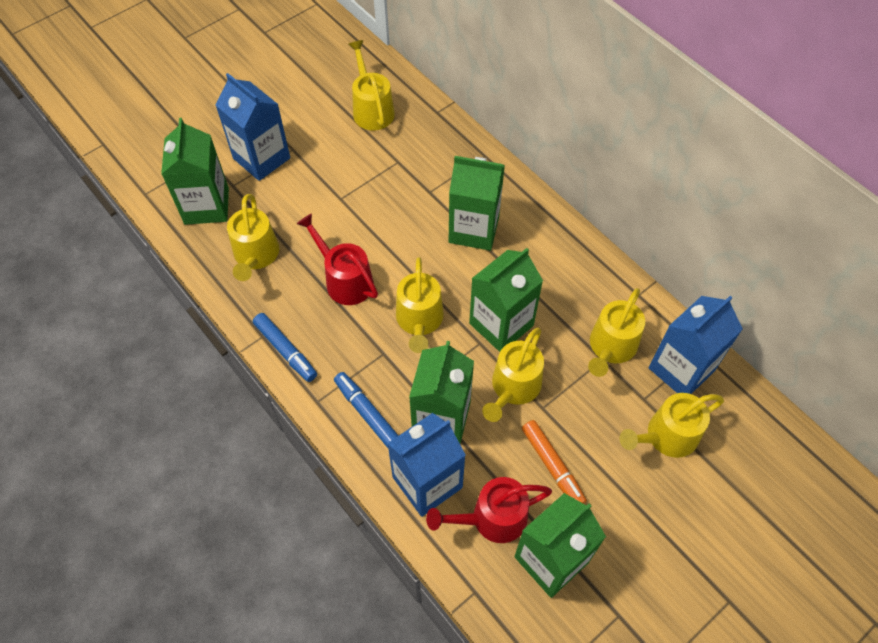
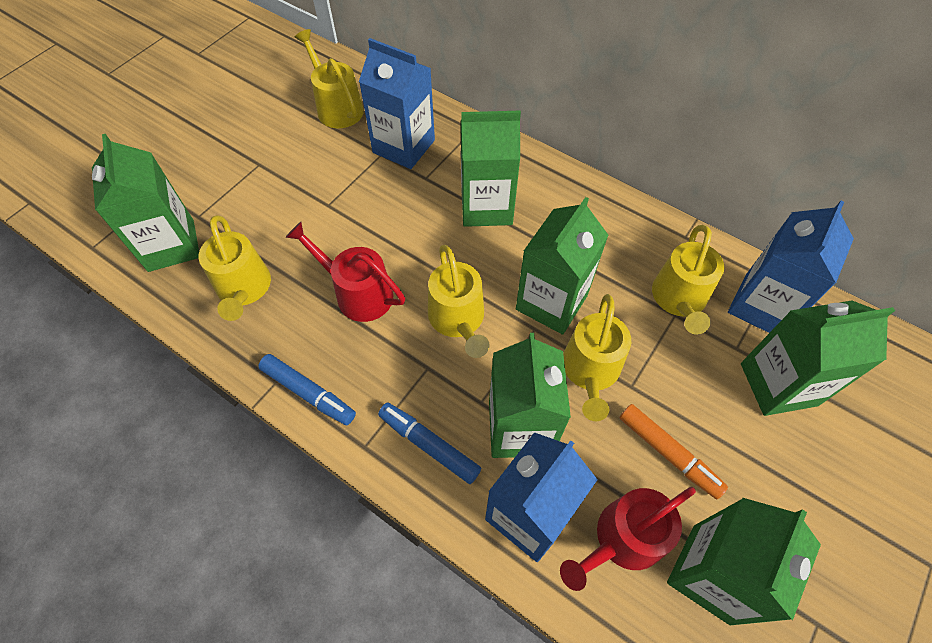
camera: 15 degrees left, 0 degrees up
blue carton [215,73,290,181] -> blue carton moved to [359,38,435,169]
yellow watering can [619,393,724,458] -> green carton [741,301,895,416]

